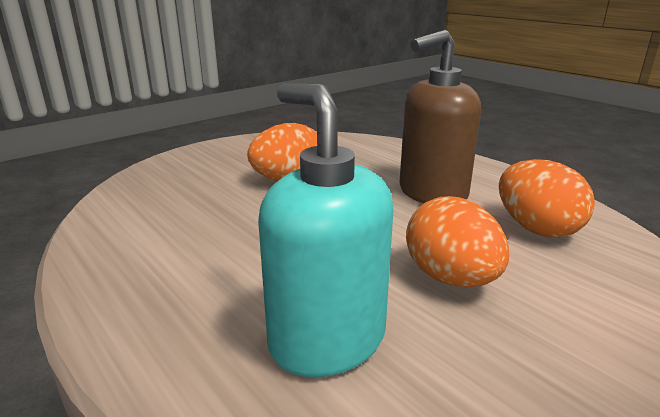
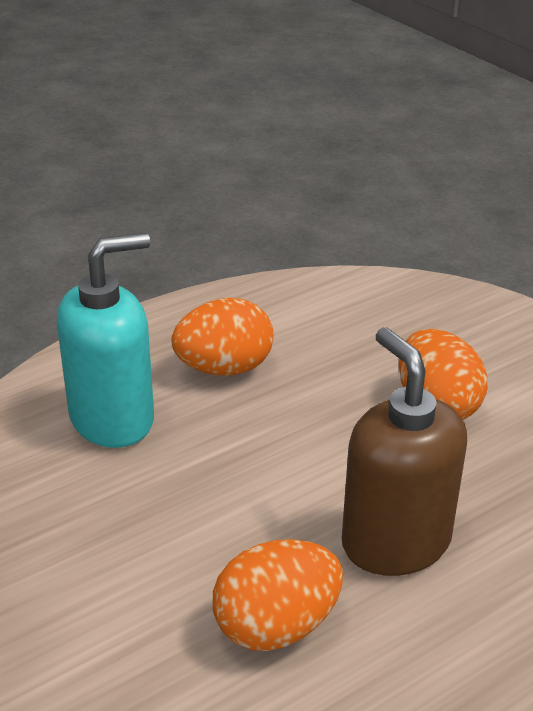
camera: 95 degrees right, 10 degrees up
orange egg [406,196,509,288] -> orange egg moved to [171,298,274,376]

